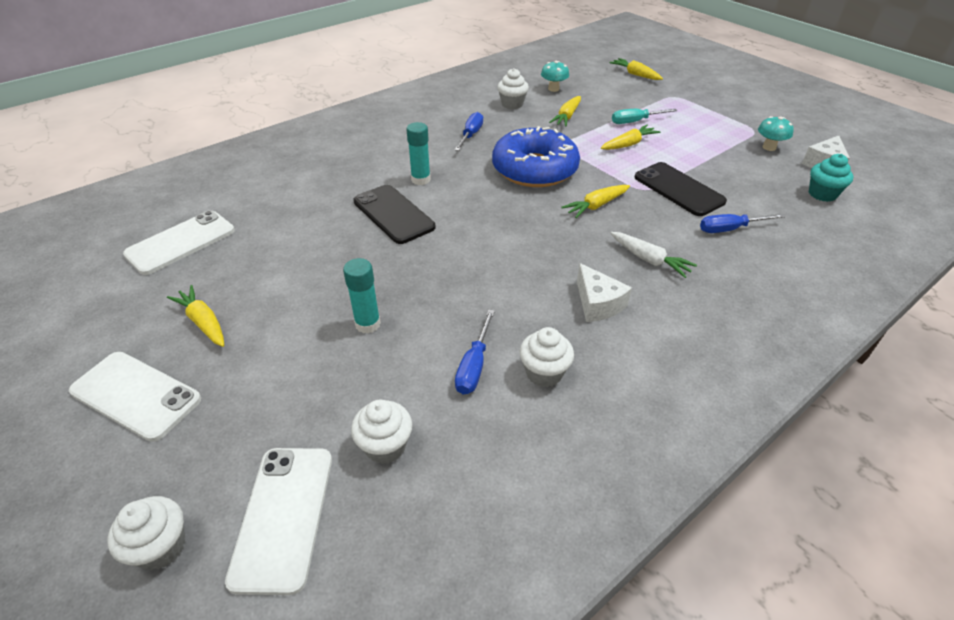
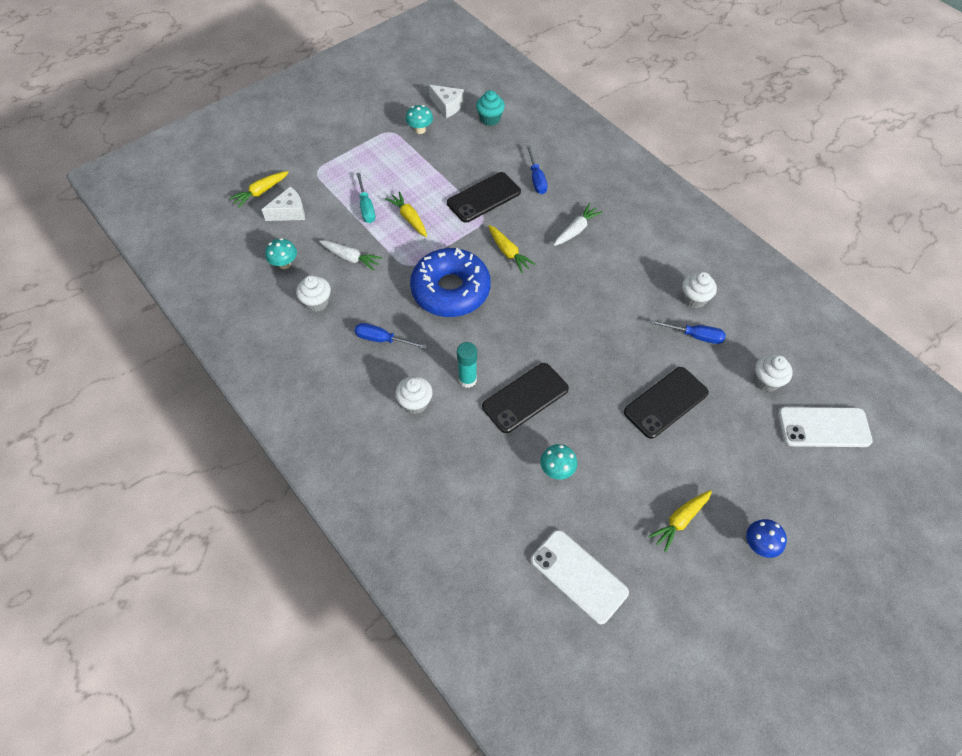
camera: 90 degrees left, 15 degrees up
white phone [69,352,201,442] -> blue mushroom [746,519,787,558]
white cupcake [107,496,185,570] -> white cupcake moved to [395,376,433,414]
turquoise glue stick [343,258,381,333] -> black phone [624,367,709,439]
yellow carrot [549,96,581,127] -> white carrot [319,240,382,271]
white cheese [577,263,632,322] -> white cheese moved to [261,186,305,221]
none -> turquoise mushroom [540,444,577,480]

